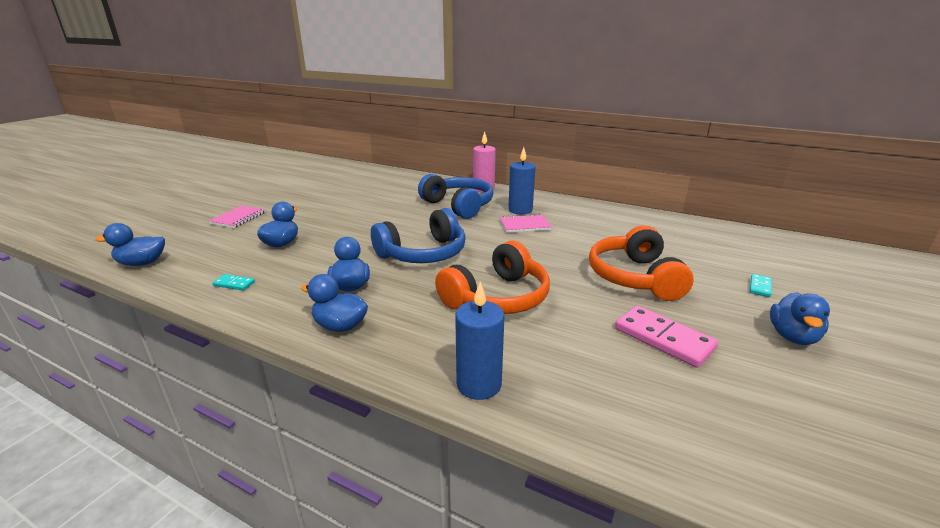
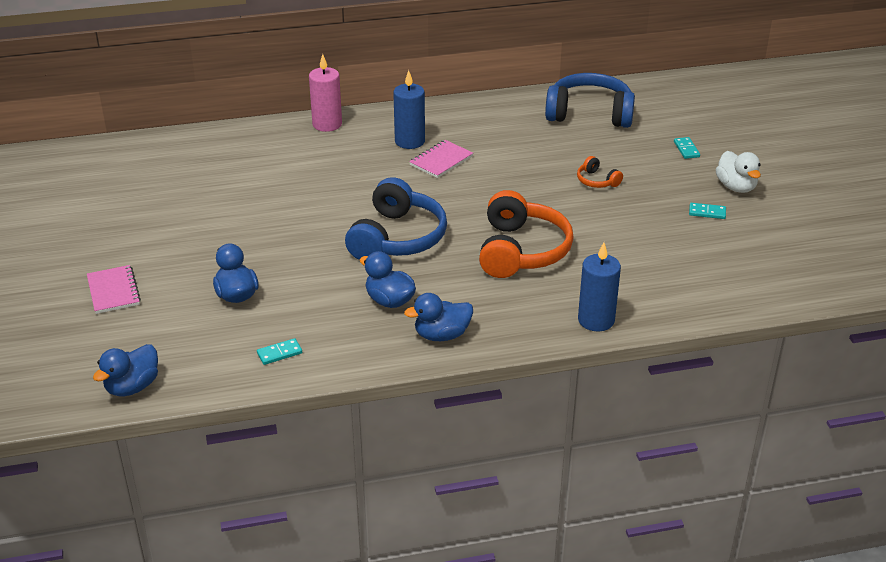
camera: 40 degrees left, 10 degrees up
blue headphones [418,174,493,219] -> blue headphones moved to [545,73,635,128]
orange headphones [589,225,694,301] -> orange headphones [577,156,623,188], size x0.45
pink domino [615,306,718,368] -> none
blue duck [770,293,830,345] -> white duck [716,151,761,193]
none -> turquoise domino [689,203,726,219]

